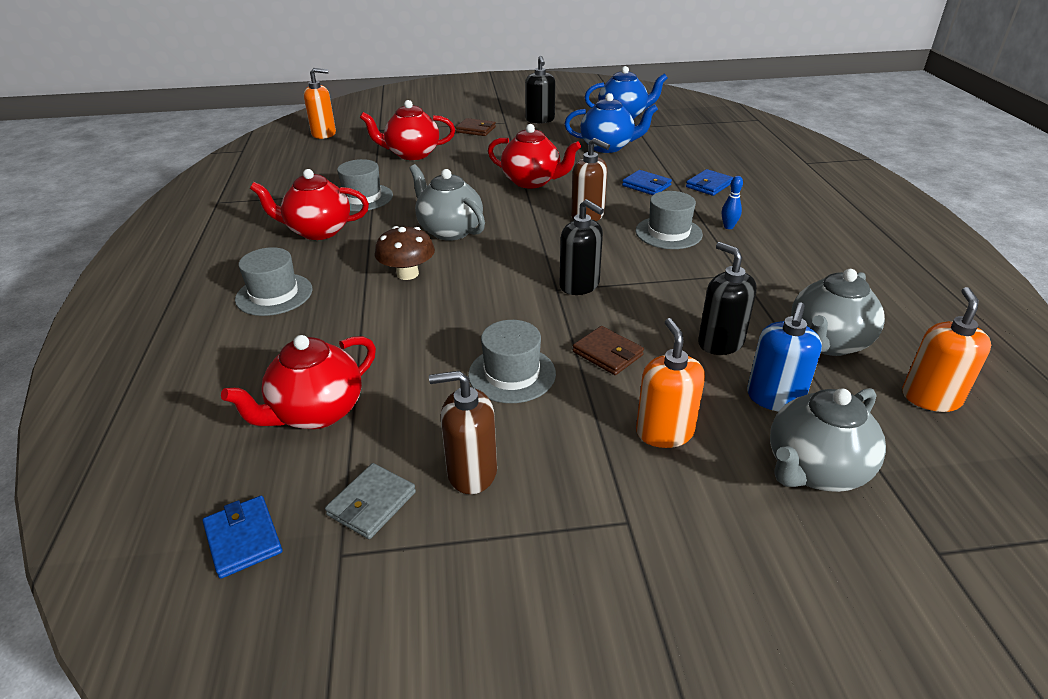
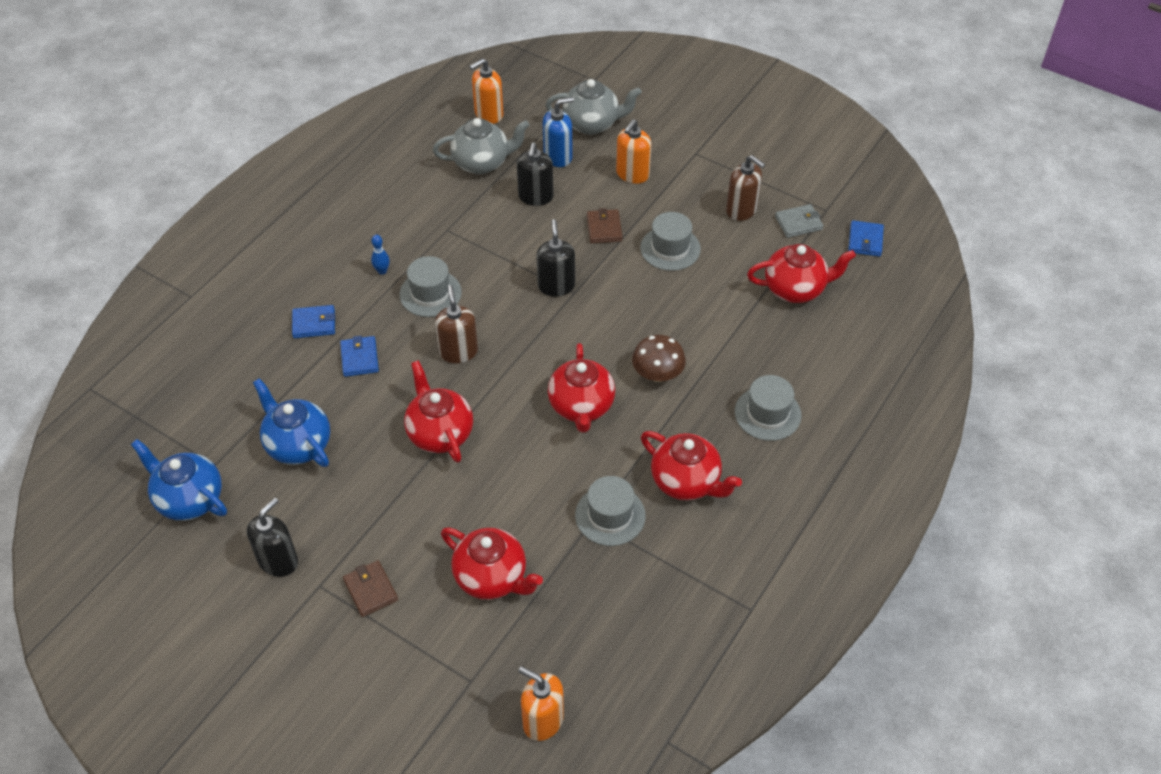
camera: 140 degrees left, 15 degrees up
grey teapot [409,164,485,241] -> red teapot [548,343,615,433]

